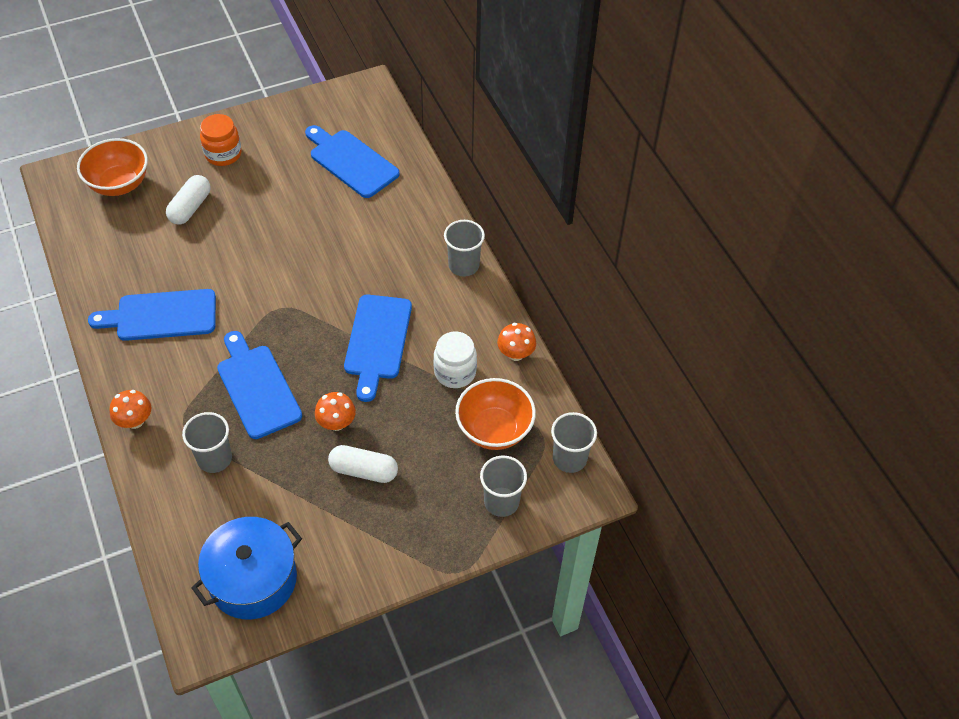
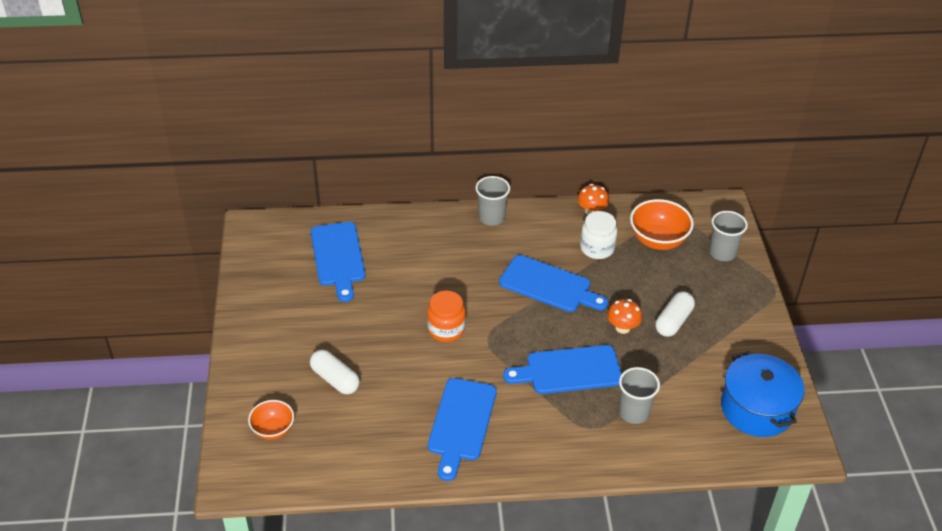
camera: 70 degrees left, 10 degrees down
orange bowl [77,138,148,196] -> orange bowl [248,400,294,440], size x0.62
orange mushroom [109,390,152,429] -> none
orange jar [200,114,241,166] -> orange jar moved to [427,291,466,342]
blue cutting board [305,125,400,198] -> blue cutting board turned 75 degrees counterclockwise [311,222,366,302]
grey cup [551,412,597,473] -> none

